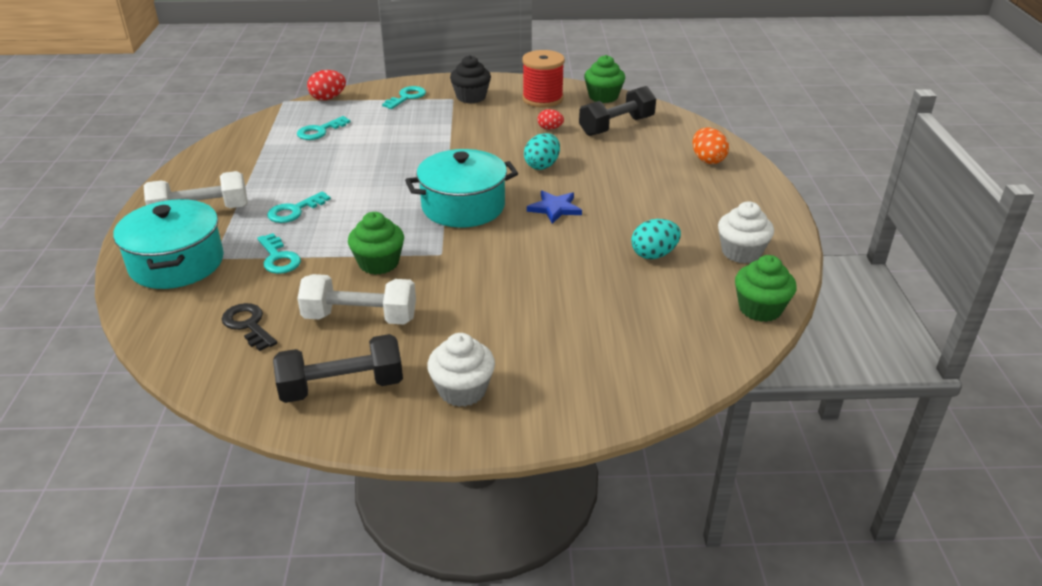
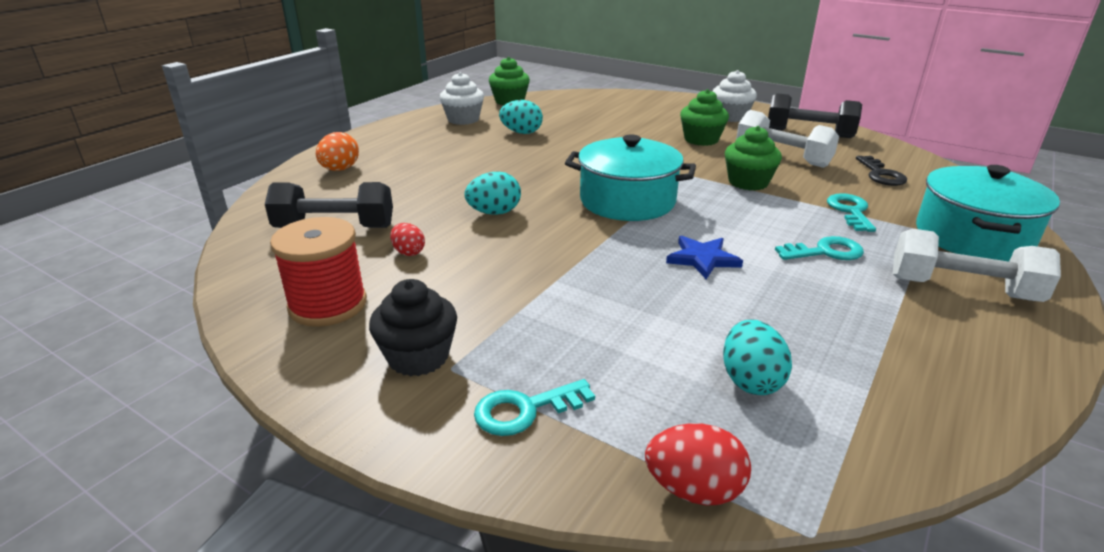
camera: 145 degrees left, 5 degrees down
turquoise key [297,116,351,140] -> turquoise egg [723,320,792,395]
blue star [527,190,582,224] -> blue star moved to [666,236,743,279]
green cupcake [584,55,625,103] -> green cupcake moved to [680,89,729,146]

